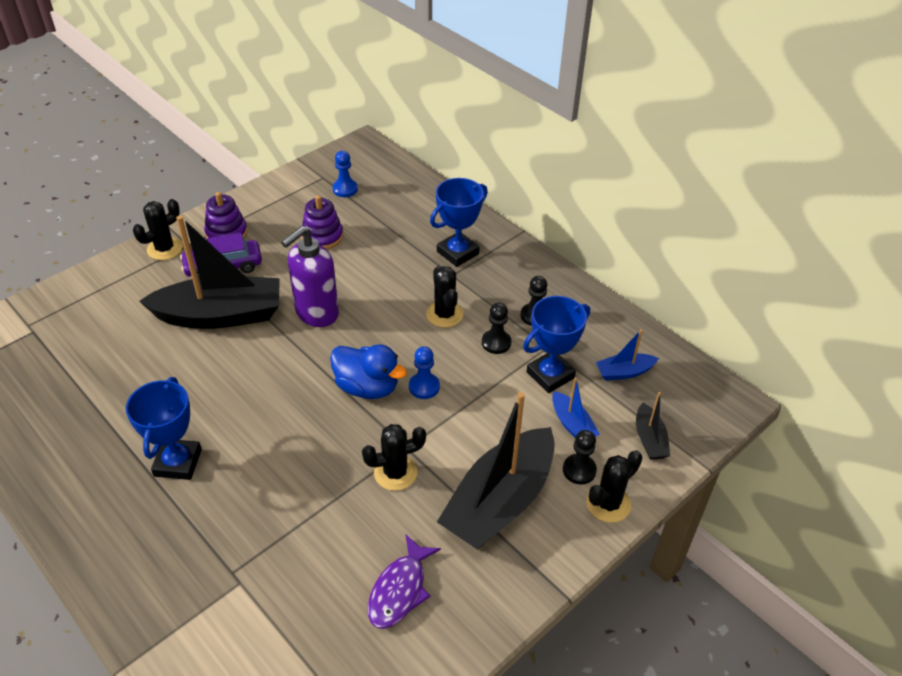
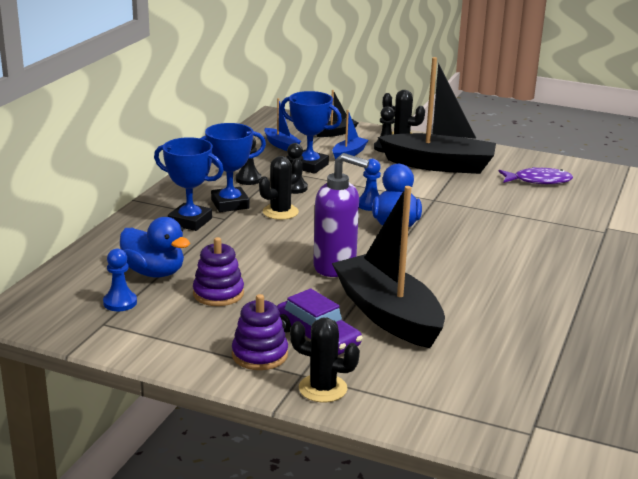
camera: 115 degrees left, 20 degrees down
blue trophy [126,377,202,480] -> blue trophy moved to [200,123,266,212]
black cactus [362,424,426,491] -> none
none -> blue duck [120,217,190,277]

